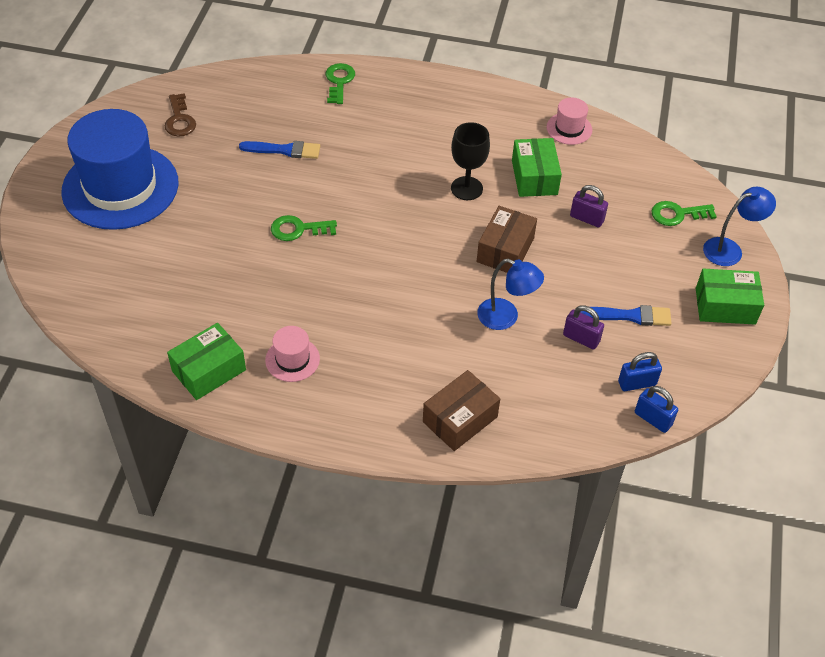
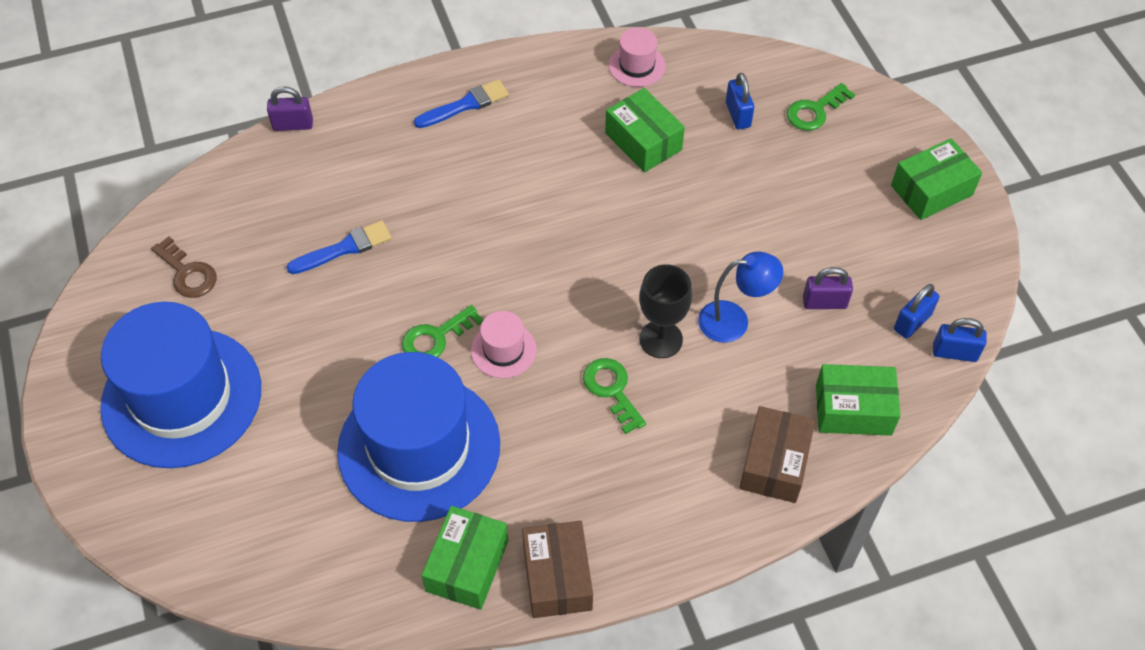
camera: 30 degrees left, 5 degrees up
pink hat [265,326,320,382] -> pink hat moved to [471,311,537,378]
green key [326,63,355,104] -> green key moved to [583,358,646,434]
black goblet [451,122,490,200] -> black goblet moved to [639,264,692,358]
brown box [477,206,537,273] -> brown box moved to [522,521,593,618]
purple padlock [570,185,608,228] -> purple padlock moved to [267,86,313,131]
blue brush [580,305,672,326] -> blue brush moved to [414,79,509,128]
blue lamp [703,187,776,266] -> none
none -> blue hat [337,352,500,522]
none -> blue padlock [726,73,754,129]
none -> green box [816,364,901,436]

